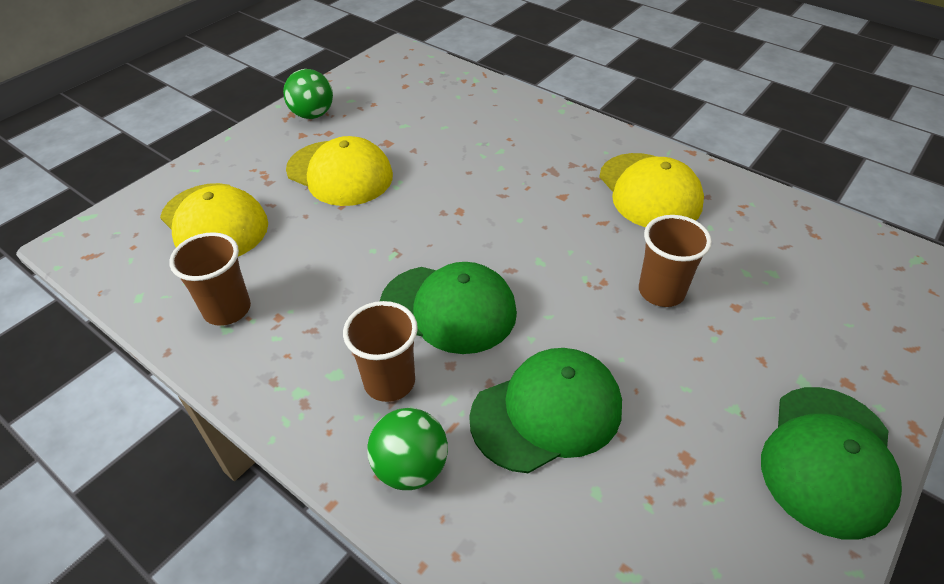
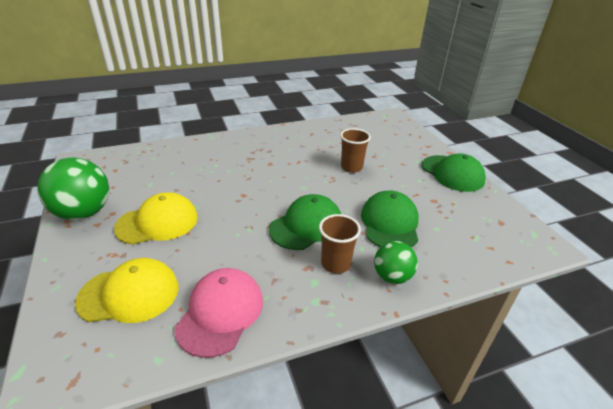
camera: 60 degrees left, 10 degrees down
brown cup [169,232,251,326] -> pink cap [175,268,263,358]
green ball [283,69,333,119] -> green ball [37,157,109,220], size x1.67
yellow cap [599,153,704,228] -> none

